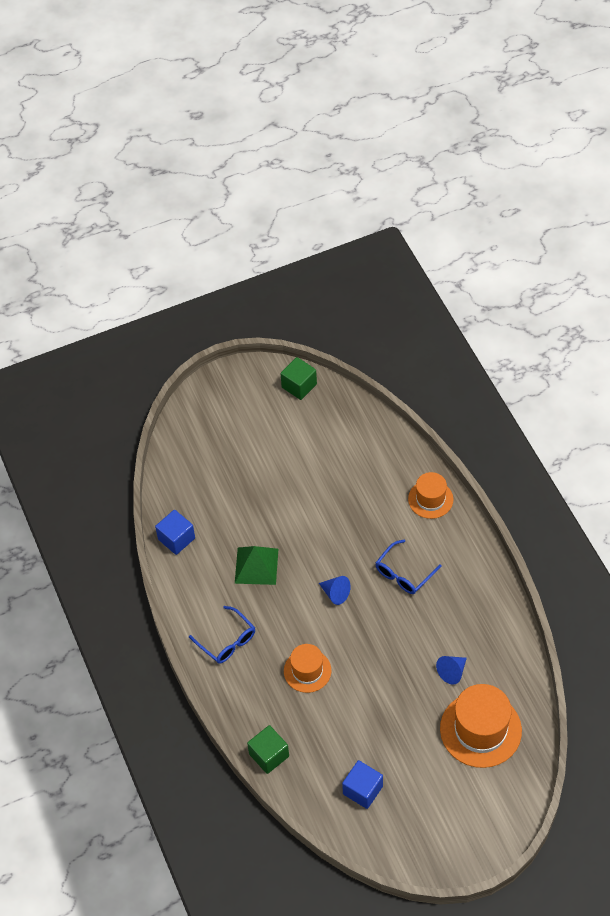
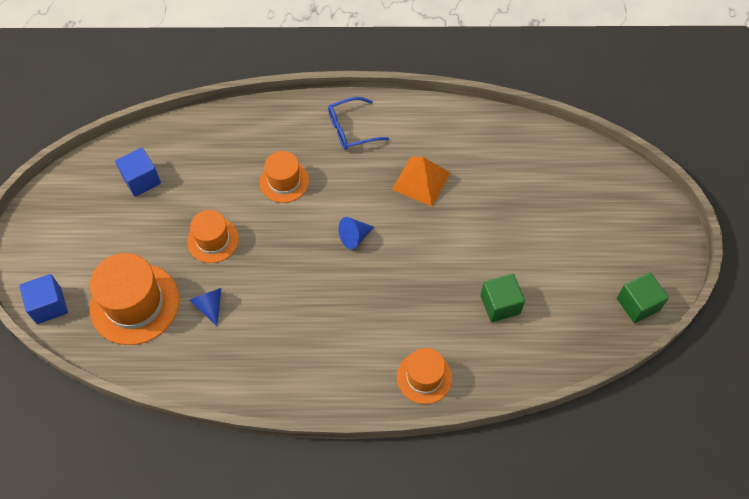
camera: 110 degrees right, 5 degrees up
blue cube [155,510,195,555] -> blue cube moved to [19,274,68,324]
green pyramid [235,546,278,585] -> orange pyramid [392,156,450,207]
green cube [247,725,289,774] -> green cube moved to [480,274,525,322]
blue glasses [376,540,442,594] -> none
none -> orange hat [187,210,239,263]

